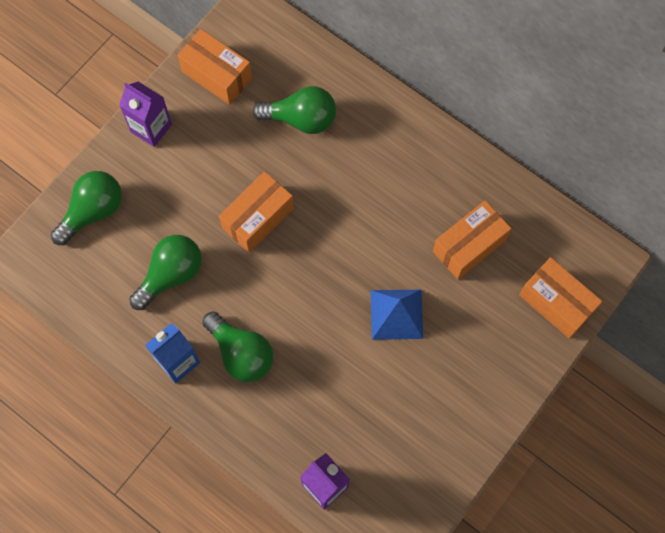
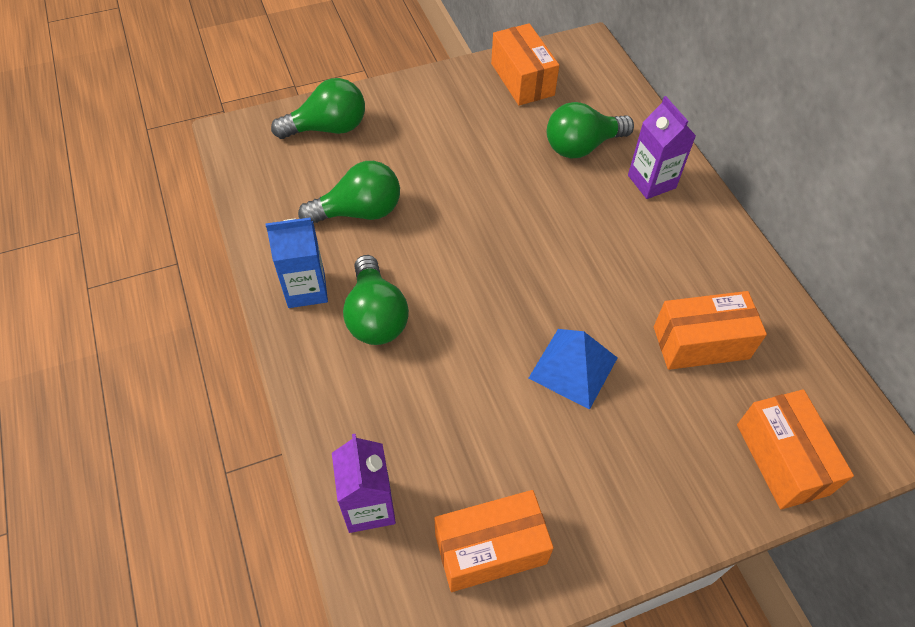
camera: 30 degrees right, 15 degrees down
purple carton [119,82,172,147] -> purple carton moved to [628,96,696,199]
orange box [219,171,294,253] -> orange box moved to [435,490,554,592]
green light bulb [253,86,336,134] -> green light bulb turned 120 degrees clockwise [547,102,634,159]

